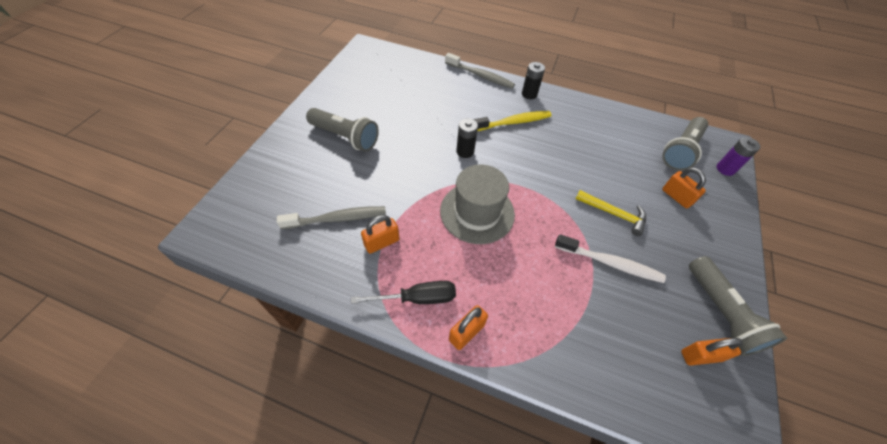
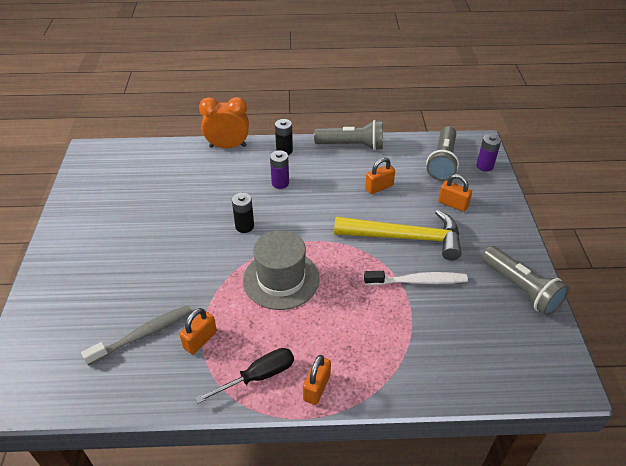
camera: 20 degrees left, 10 degrees down
grey flashlight [306,108,379,152] -> grey flashlight moved to [314,120,383,150]
grey toothbrush [445,53,515,89] -> orange clock [199,97,249,148]
yellow toothbrush [473,111,551,131] -> purple battery [270,150,289,189]
yellow hammer [575,190,646,236] -> yellow hammer [334,210,462,260], size x1.82
orange padlock [681,338,743,366] -> orange padlock moved to [365,157,395,194]

